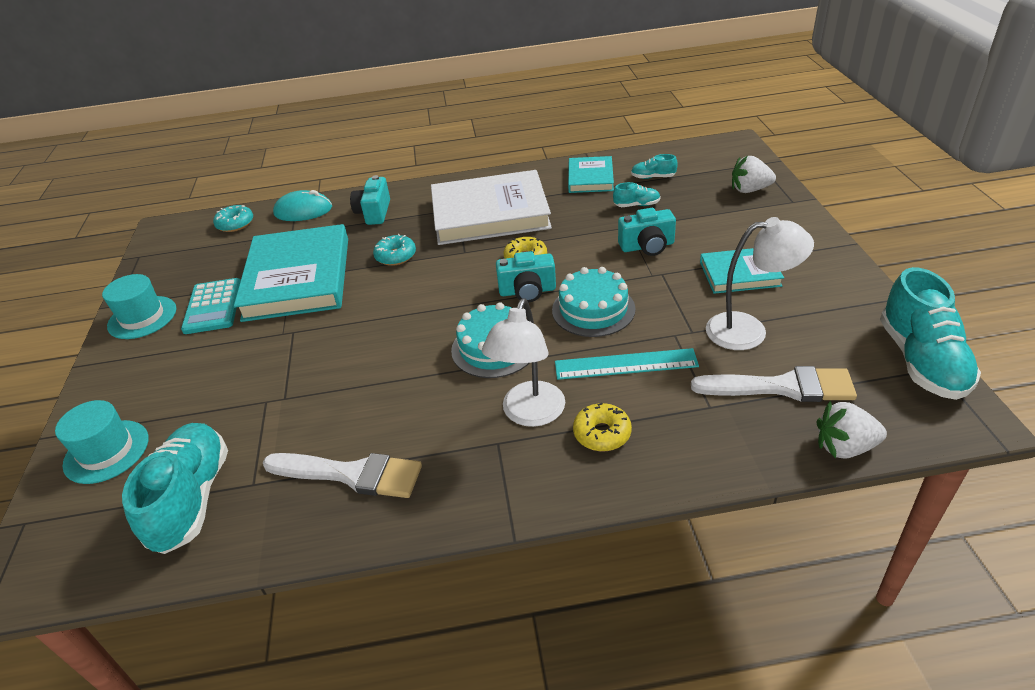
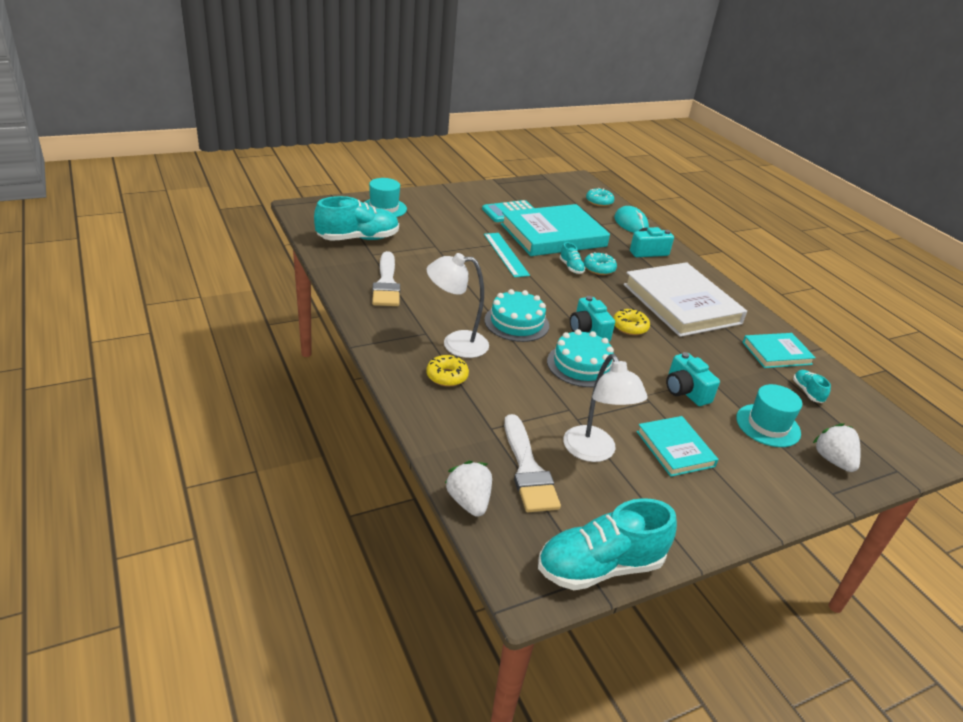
camera: 65 degrees right, 5 degrees down
turquoise hat [102,274,176,339] -> turquoise hat moved to [736,384,802,447]
turquoise ruler [555,348,699,380] -> turquoise ruler moved to [484,233,530,277]
turquoise shoe [613,182,660,207] -> turquoise shoe moved to [560,242,586,274]

